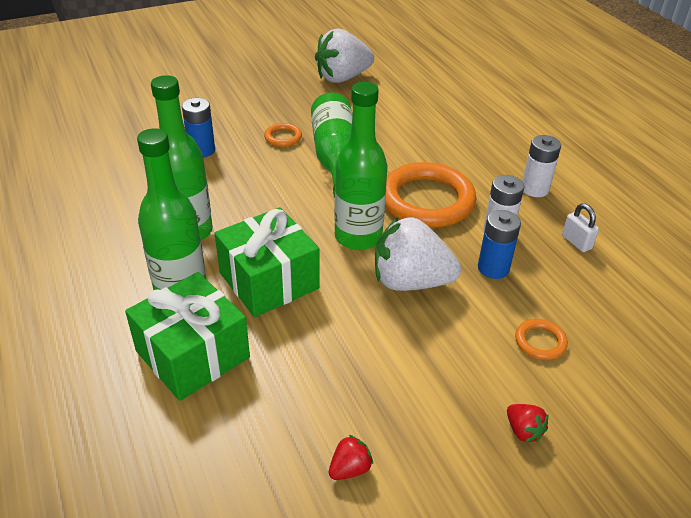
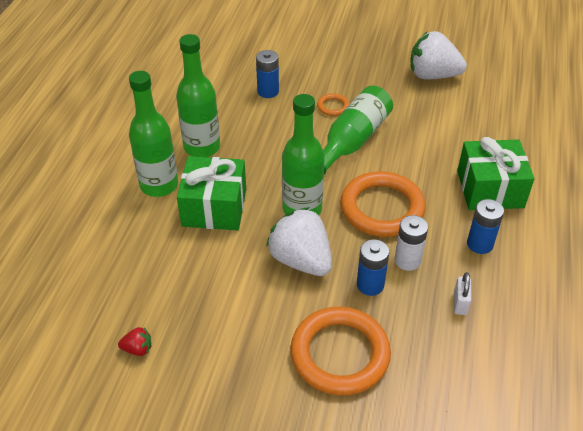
camera: 40 degrees right, 5 degrees up
green gift [125,272,250,401] -> green gift moved to [457,137,535,210]
red strawberry [507,404,548,443] -> none
orange ring [515,319,568,360] -> orange ring [291,307,391,396], size x2.28
white battery [522,135,561,197] -> blue battery [467,199,504,254]

